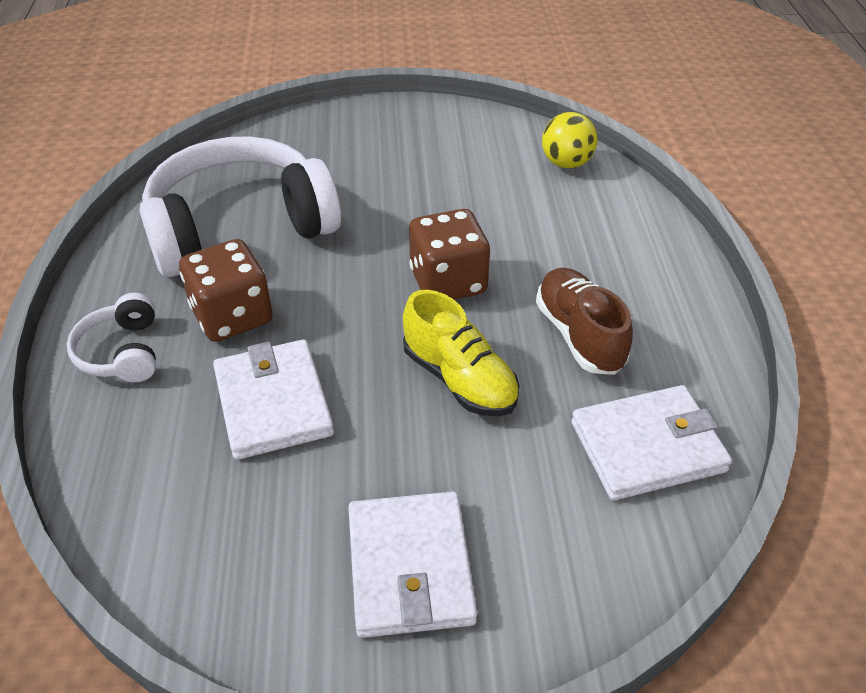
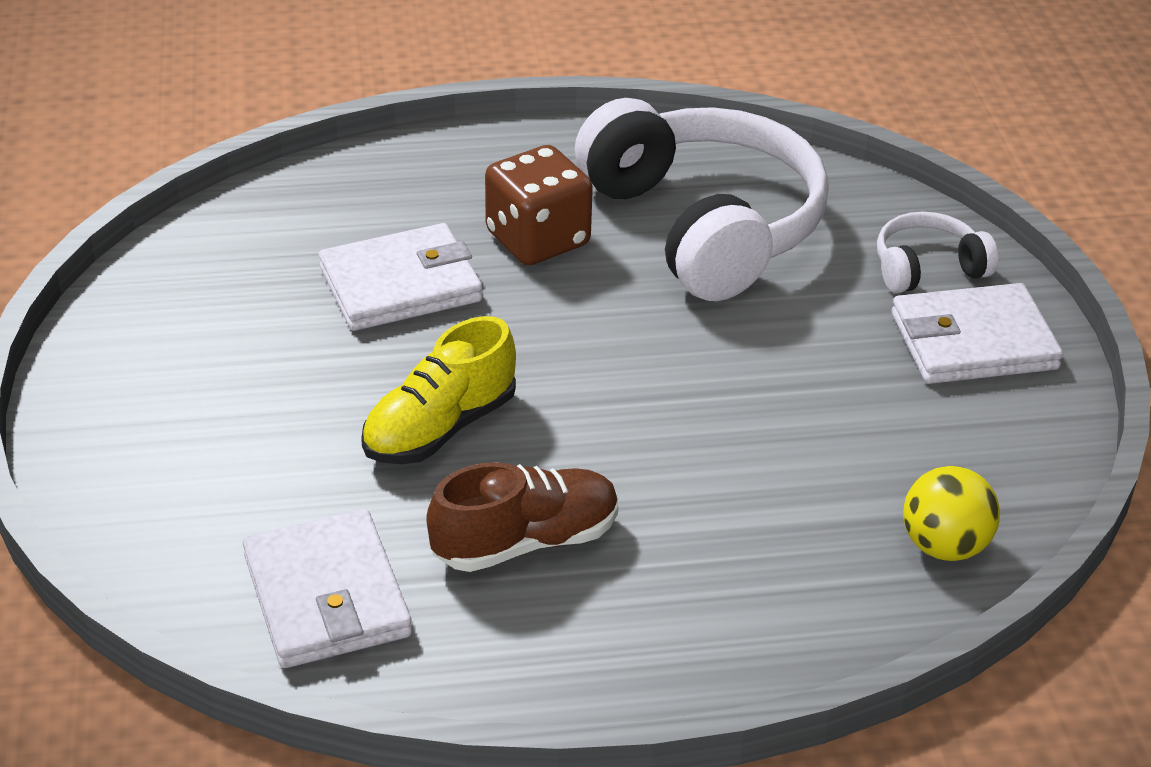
camera: 85 degrees right, 5 degrees down
white headphones [67,293,156,382] -> white headphones moved to [877,212,998,293]
white wallet [348,491,477,638] -> white wallet moved to [891,283,1063,384]
brown dice [409,209,490,300] -> none

